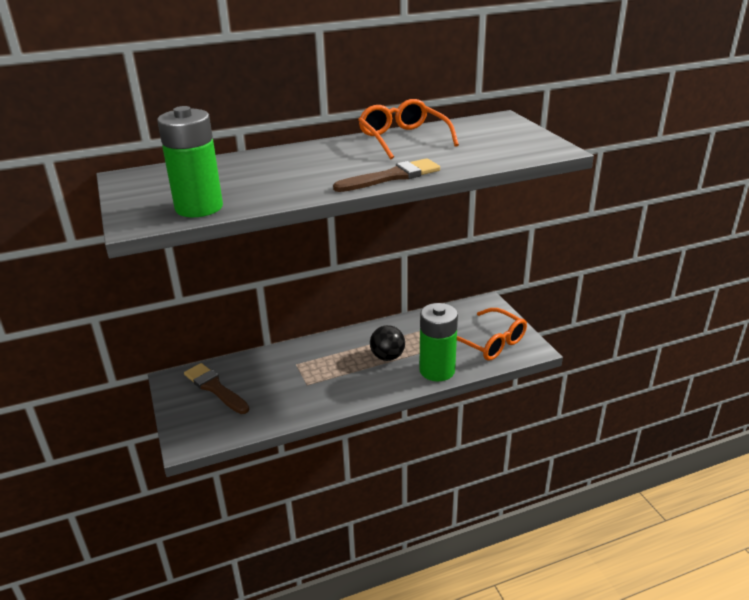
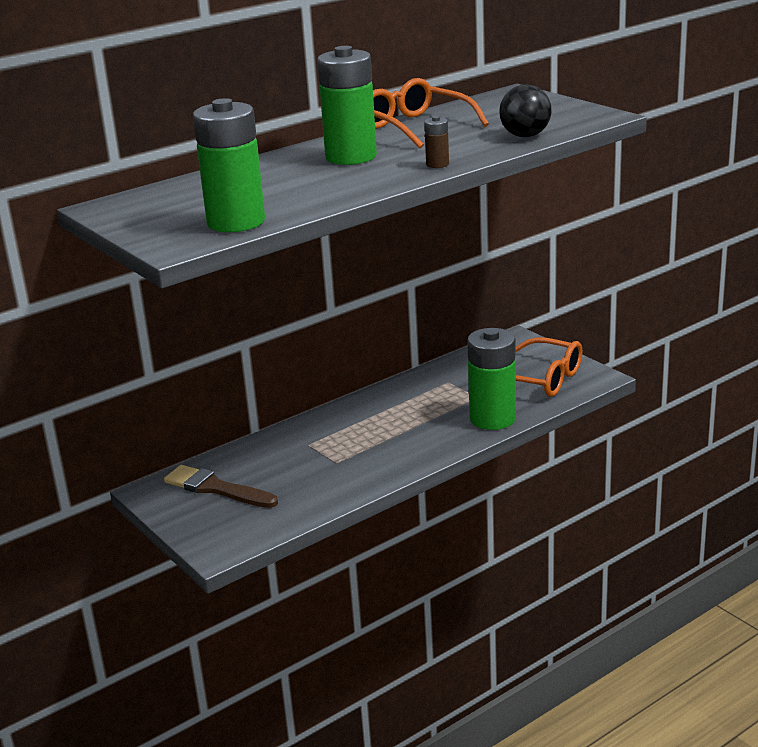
camera: 15 degrees left, 5 degrees down
brown brush [333,158,440,192] -> brown battery [424,116,449,168]
black ball [370,325,405,361] -> black ball moved to [499,84,552,137]
none -> green battery [317,46,377,165]

